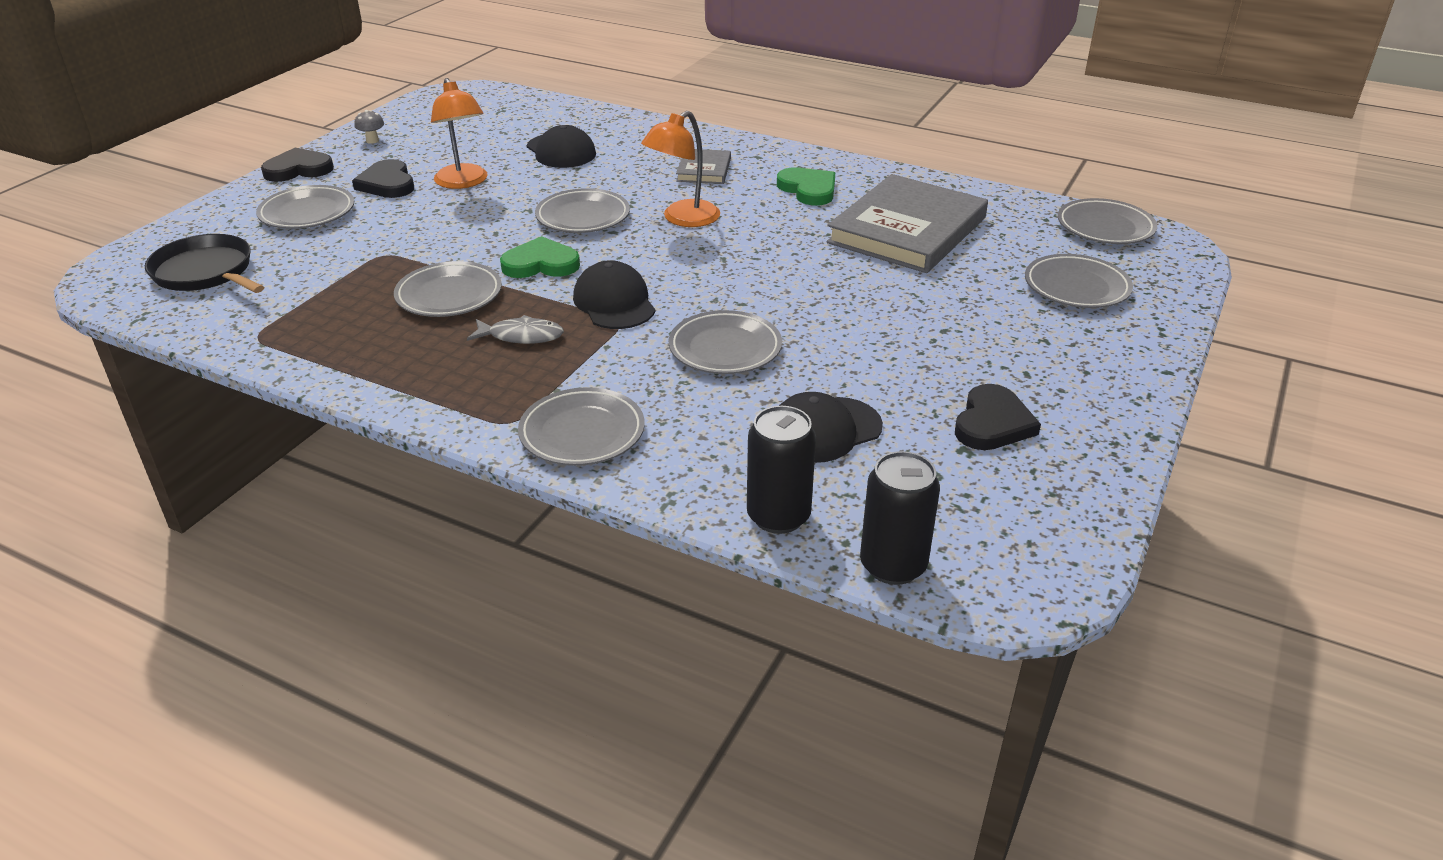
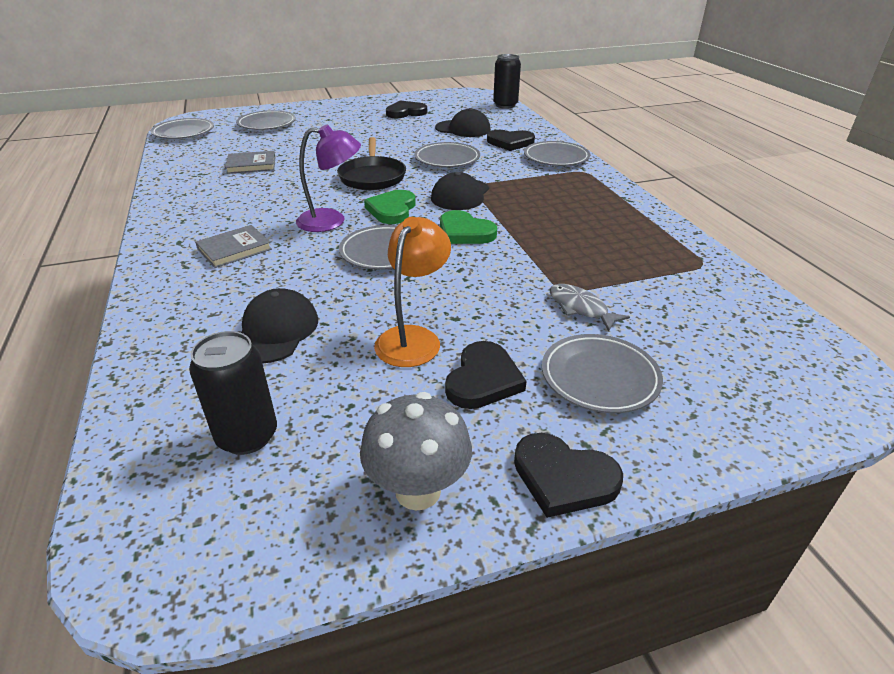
camera: 135 degrees left, 0 degrees up
black pan [145,234,264,293] -> black pan moved to [337,137,406,190]
grey mushroom [355,110,384,144] -> grey mushroom [360,392,472,511], size x2.12
grey plate [394,261,502,317] -> none
grey fish [467,315,564,344] -> grey fish moved to [550,284,630,331]
orange lamp [641,111,720,227] -> purple lamp [296,124,361,232]
black can [747,406,816,534] -> black can moved to [189,331,277,455]
green heart [777,167,835,205] -> green heart moved to [364,190,416,224]
grey book [826,174,988,273] -> grey book [225,151,275,174], size x0.48
none -> black heart [487,130,535,151]

